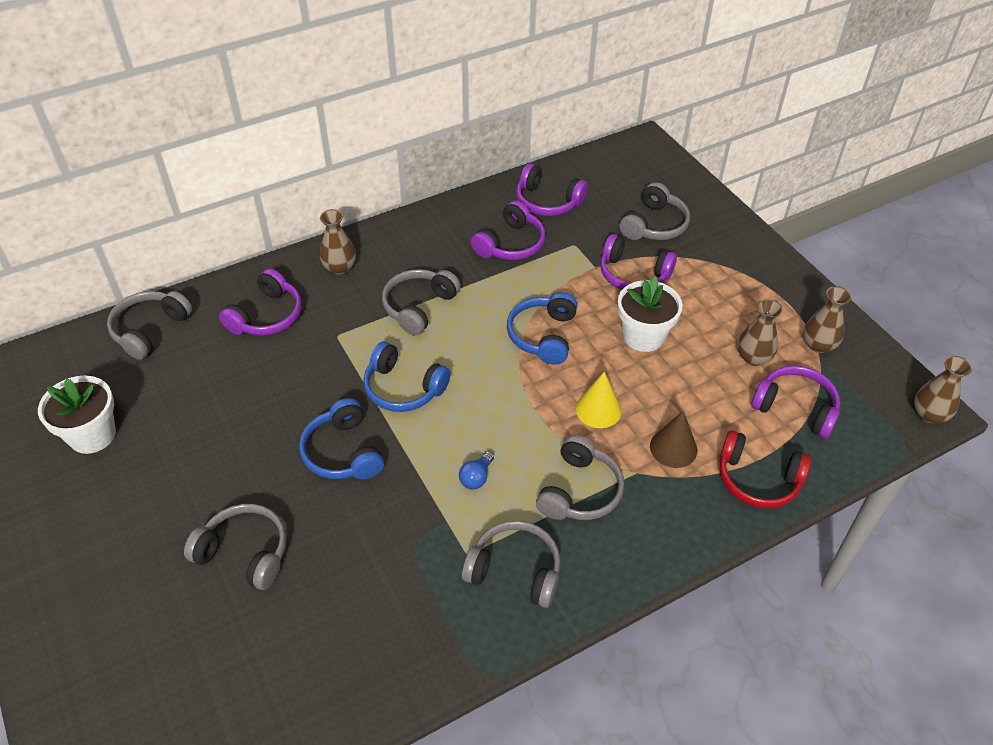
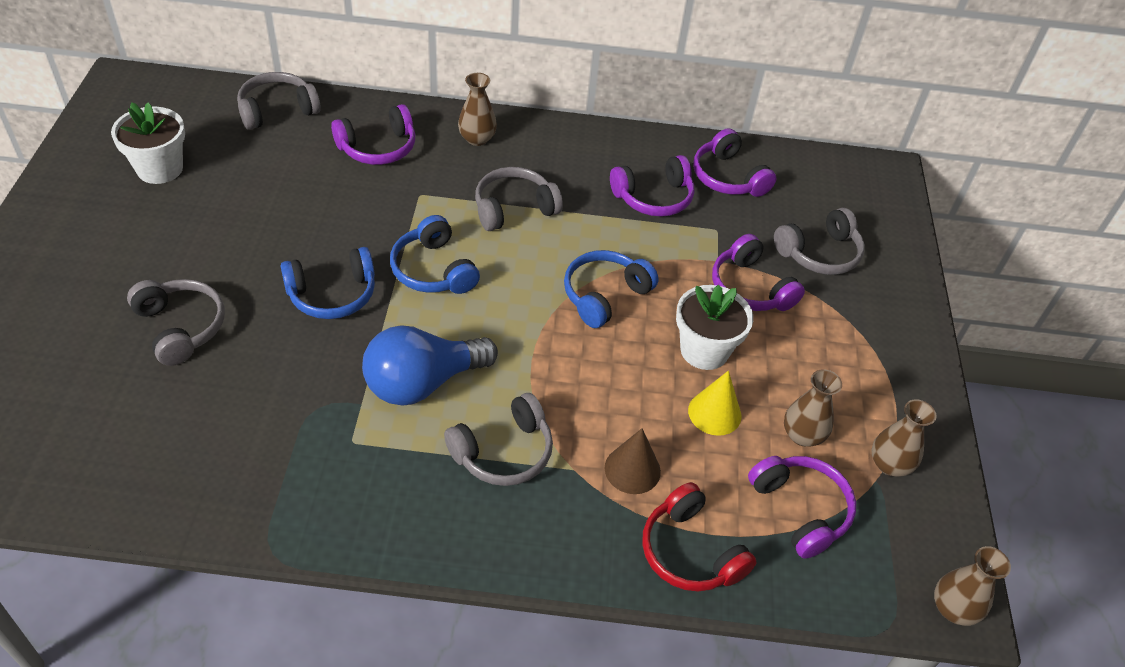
camera: 30 degrees right, 0 degrees up
blue headphones [299,398,384,480] -> blue headphones turned 120 degrees counterclockwise [281,247,375,319]
blue light bulb [459,451,494,489] -> blue light bulb [362,326,498,406], size x2.46
grey headphones [462,521,561,608] -> none
yellow cone [576,372,622,428] -> yellow cone moved to [688,371,742,436]

